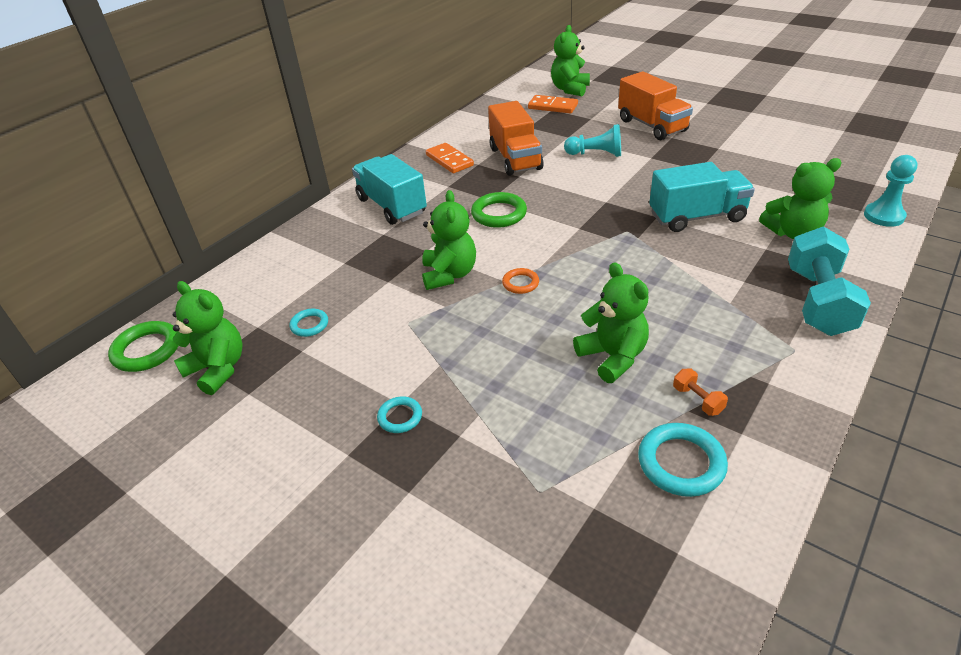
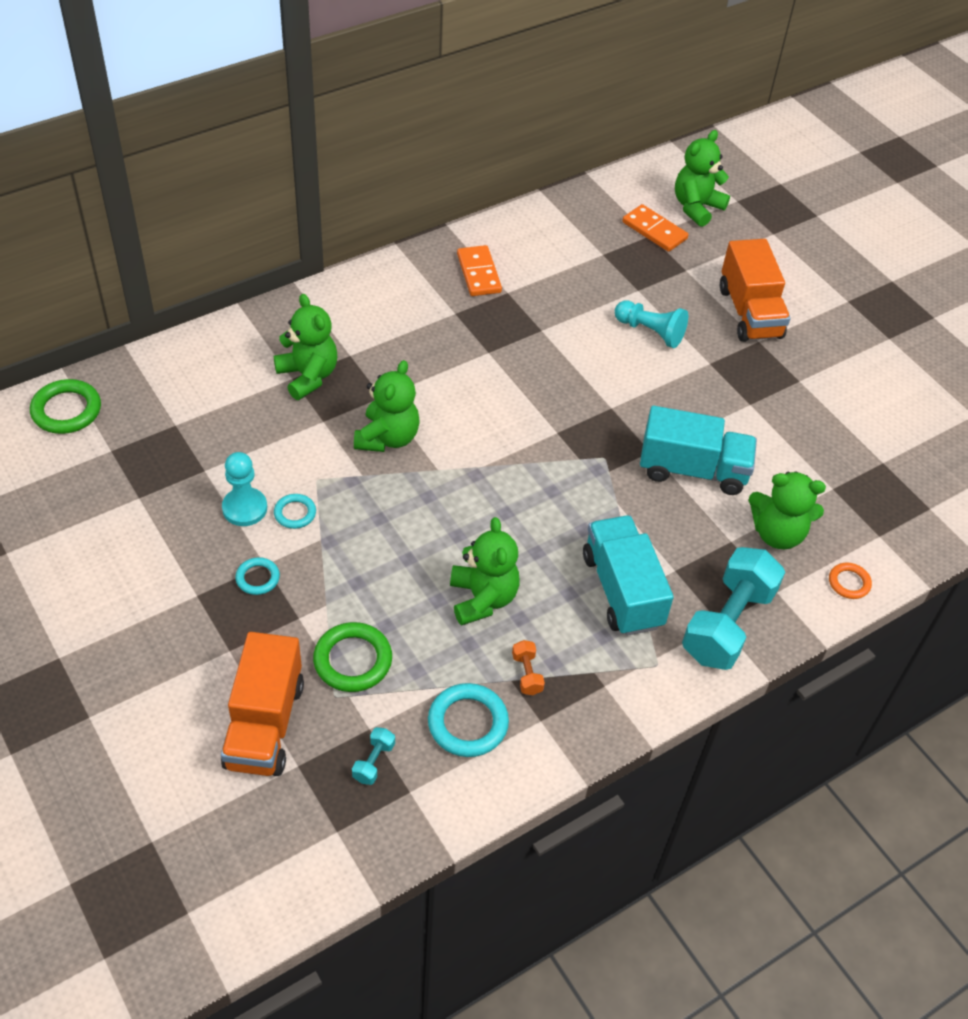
camera: 15 degrees right, 10 degrees up
green teddy bear [173,281,243,395] -> green teddy bear moved to [274,294,337,400]
turquoise ring [289,309,328,337] -> turquoise ring moved to [274,494,316,529]
turquoise truck [352,154,427,225] -> turquoise truck moved to [583,515,674,636]
green ring [471,192,527,228] -> green ring moved to [313,622,392,692]
orange truck [488,101,544,176] -> orange truck moved to [221,632,304,776]
orange ring [502,268,539,294] -> orange ring moved to [829,562,872,599]
turquoise pawn [864,155,918,227] -> turquoise pawn moved to [222,452,267,526]
none -> turquoise dumbbell [352,727,395,785]

